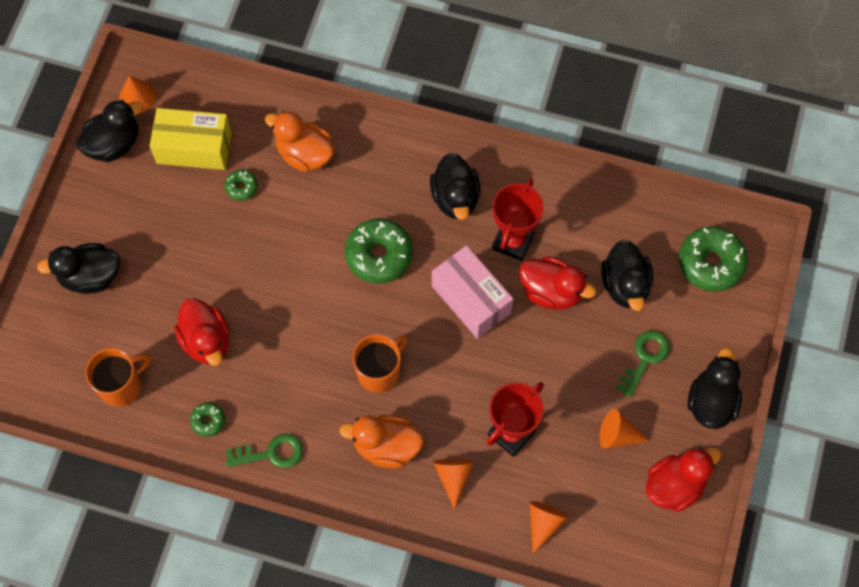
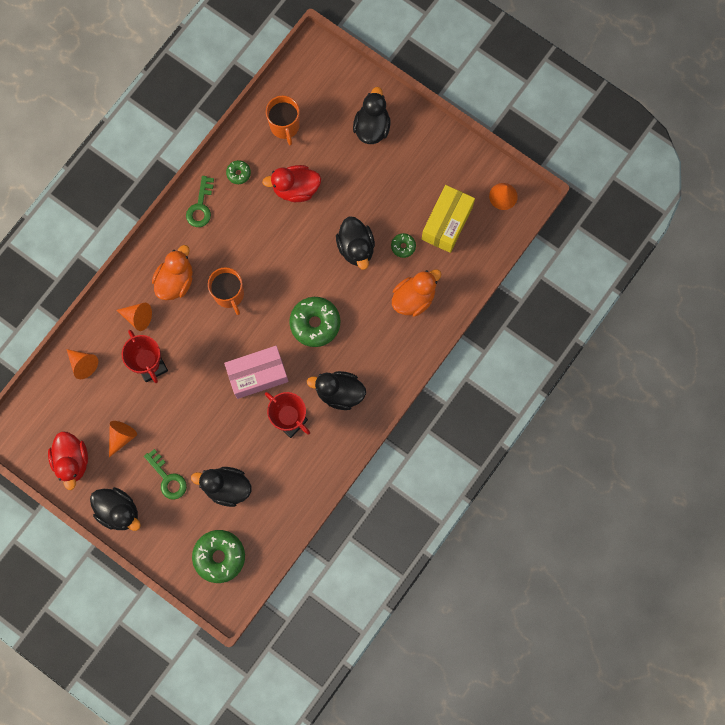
camera: 110 degrees right, 10 degrees up
black duck [76,100,143,162] -> black duck moved to [336,216,375,270]
red duck [519,256,596,310] -> none

